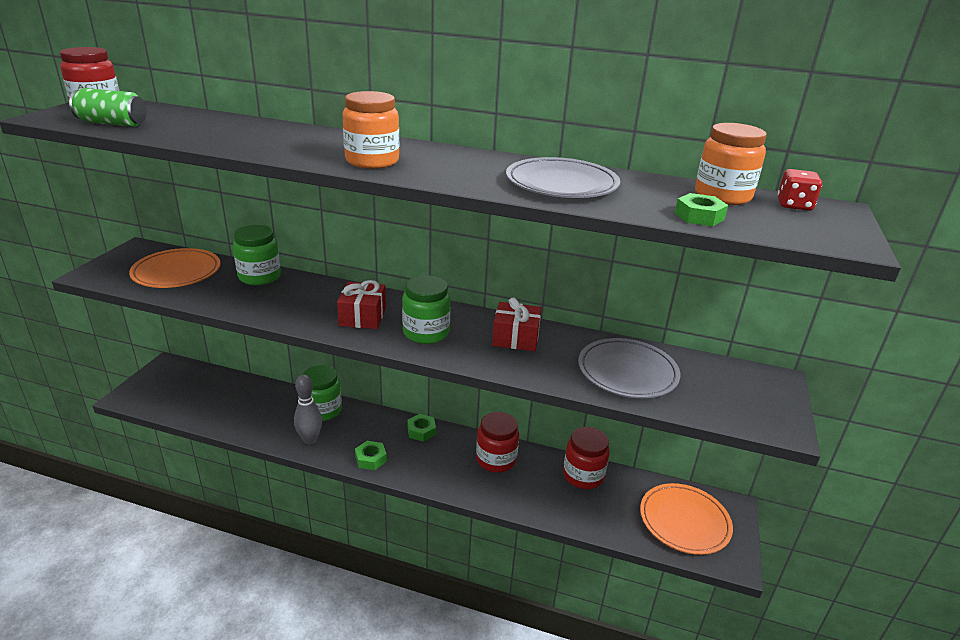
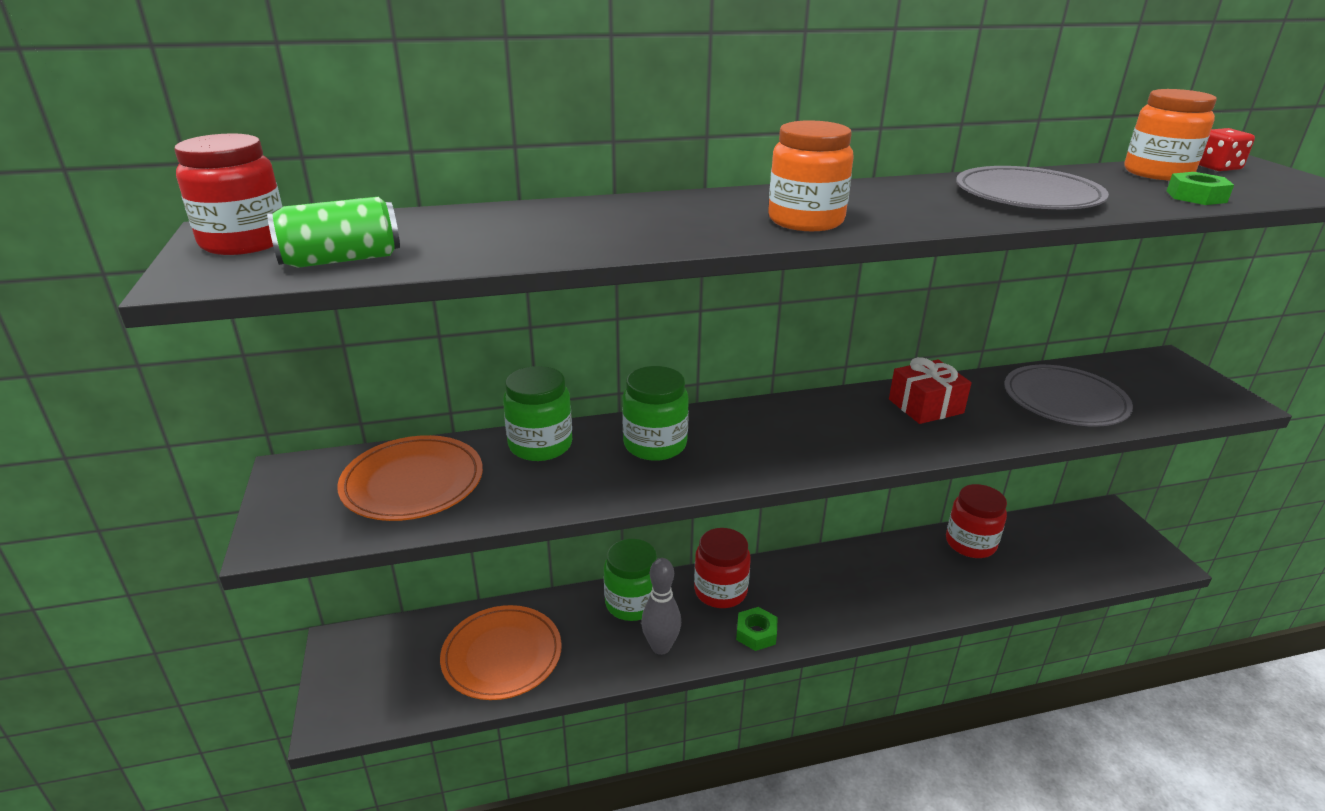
camera: 30 degrees left, 0 degrees up
red gift [337,280,386,329] -> none
green jar [402,275,451,344] -> green jar moved to [622,366,689,461]
green nut [407,414,436,442] -> none
red jar [476,412,519,473] -> red jar moved to [694,528,751,608]
orange plate [640,483,733,555] -> orange plate moved to [440,605,562,700]

